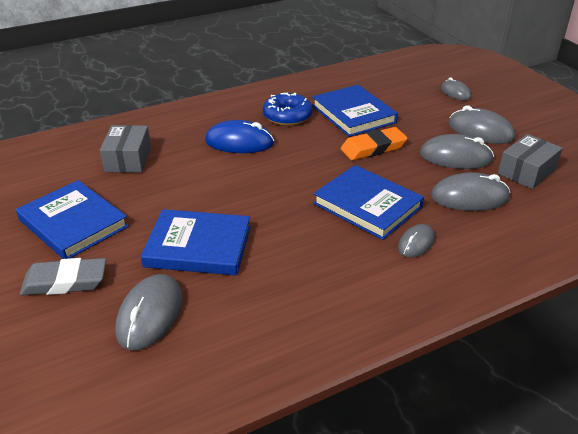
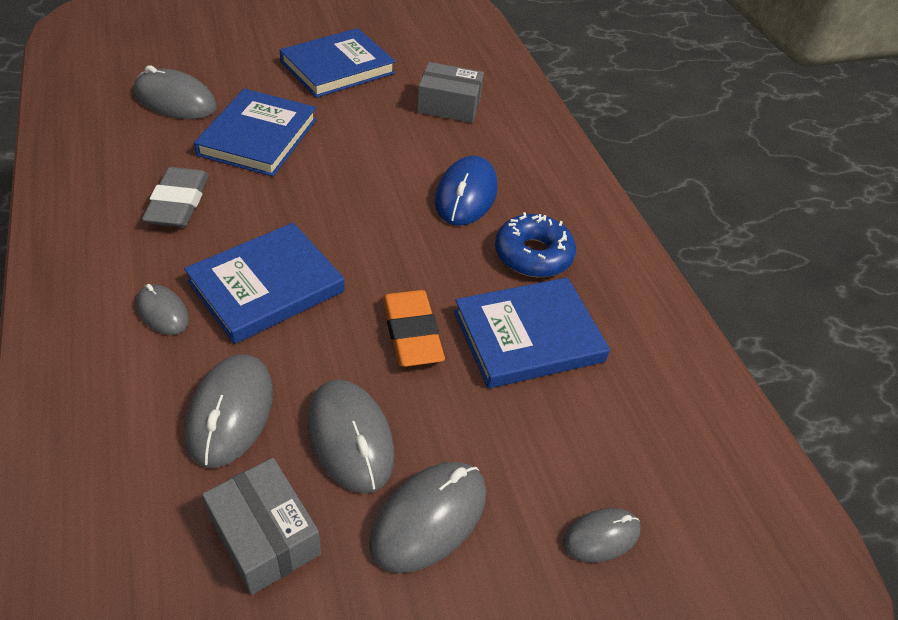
camera: 95 degrees right, 10 degrees up
grey eraser [20,258,106,295] -> grey eraser moved to [142,167,209,227]
grey mouse [420,134,494,169] -> grey mouse turned 45 degrees counterclockwise [307,379,395,494]

